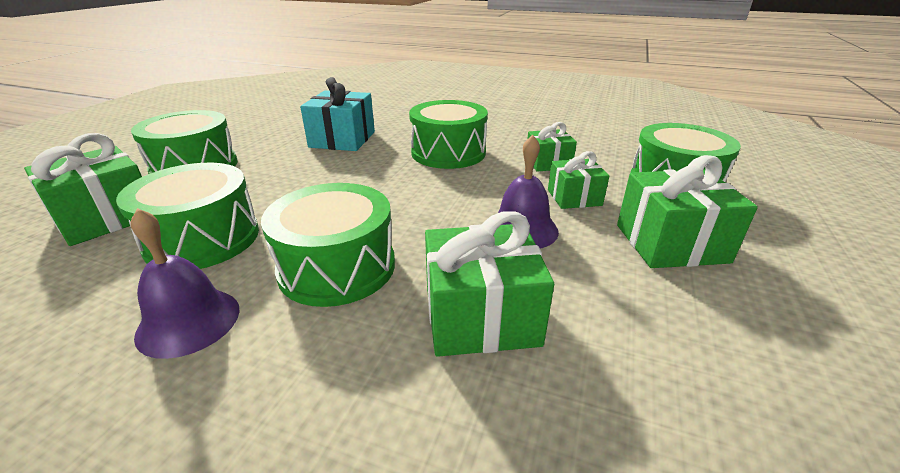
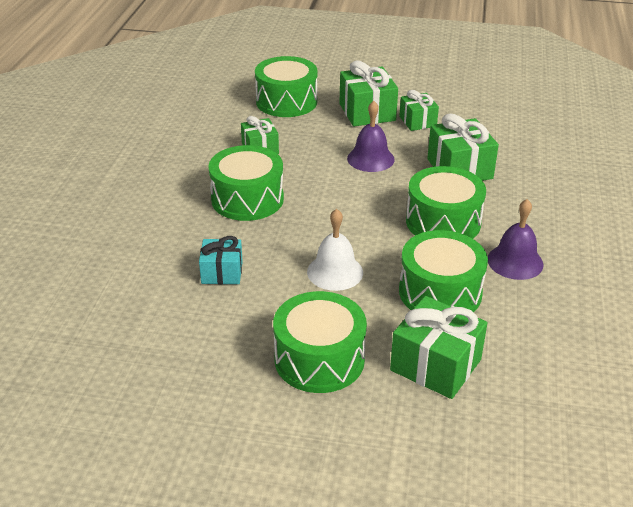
camera: 100 degrees left, 5 degrees up
turquoise gift [300,77,375,151] -> turquoise gift [199,236,243,284], size x0.62
green gift [548,151,609,209] -> green gift moved to [399,90,439,131]
none -> white bell [307,209,363,291]

